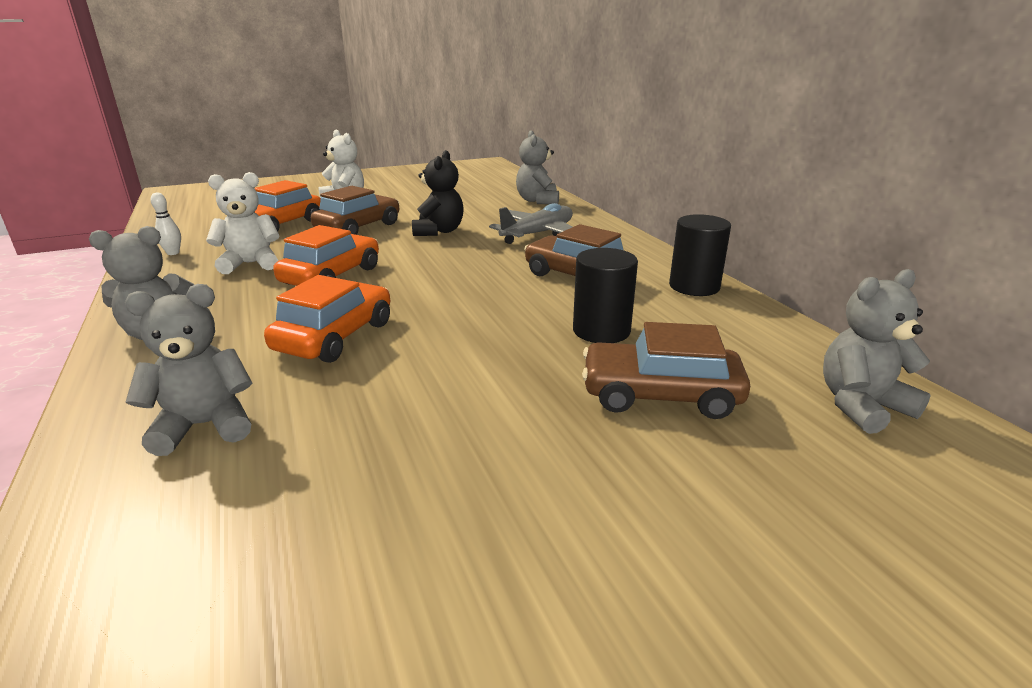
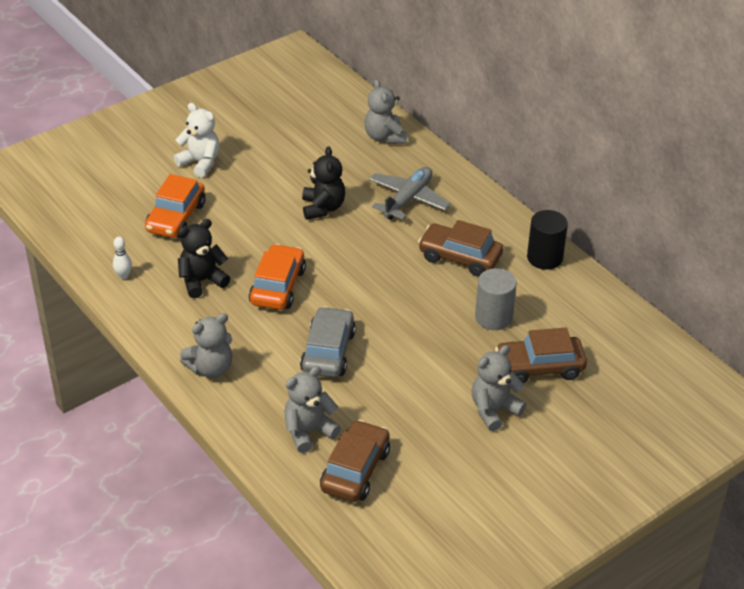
camera: 15 degrees left, 15 degrees up
white teddy bear [206,172,280,274] -> black teddy bear [178,219,230,298]
orange car [264,275,390,363] -> grey car [300,306,356,378]
brown car [311,186,399,235] -> brown car moved to [320,420,390,502]
black cylinder [573,248,638,343] -> grey cylinder [475,268,516,330]
grey teddy bear [823,269,931,434] -> grey teddy bear moved to [472,345,526,431]

